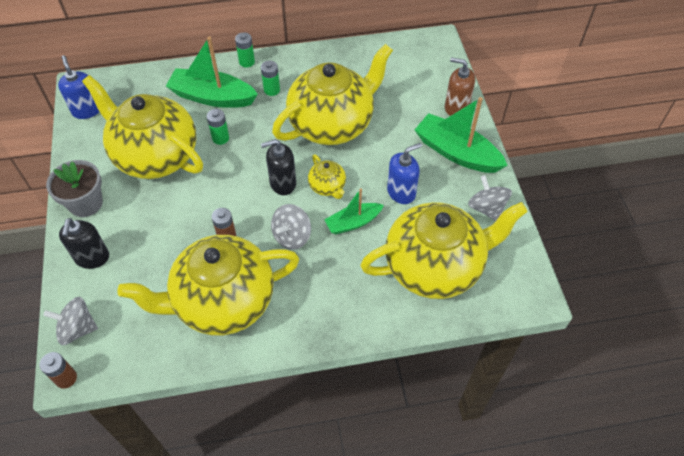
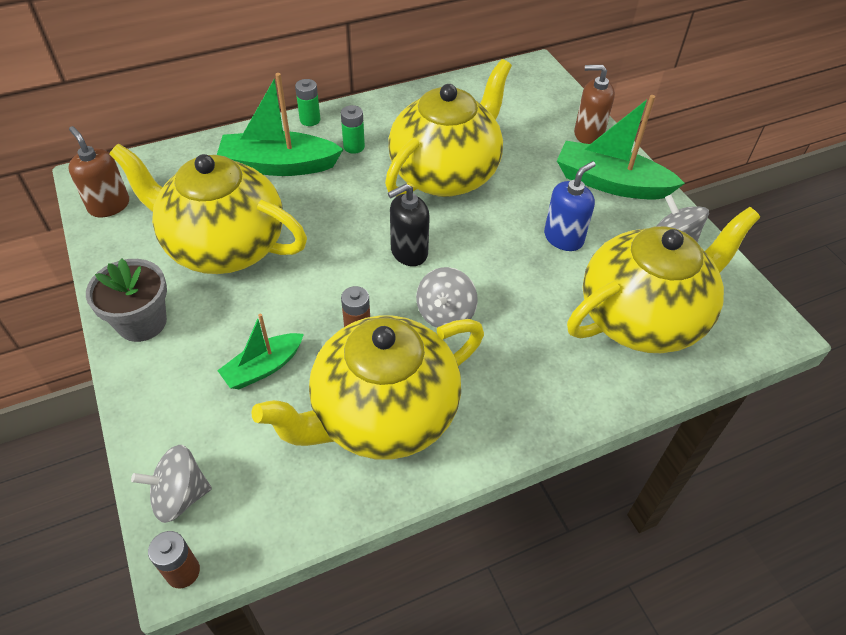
camera: 15 degrees left, 5 degrees down
blue soap dispenser [58,55,99,119] -> brown soap dispenser [68,126,129,217]
black soap dispenser [59,218,109,269] -> none
green battery [207,109,229,145] -> none
yellow teapot [308,154,346,199] -> none
green boat [324,188,384,234] -> green boat moved to [217,314,304,389]

